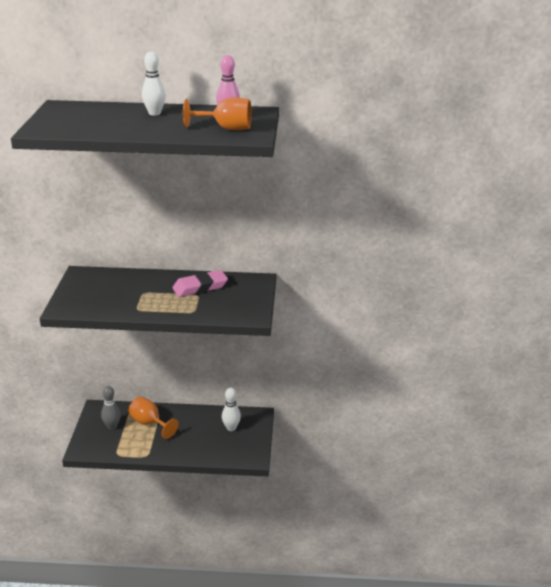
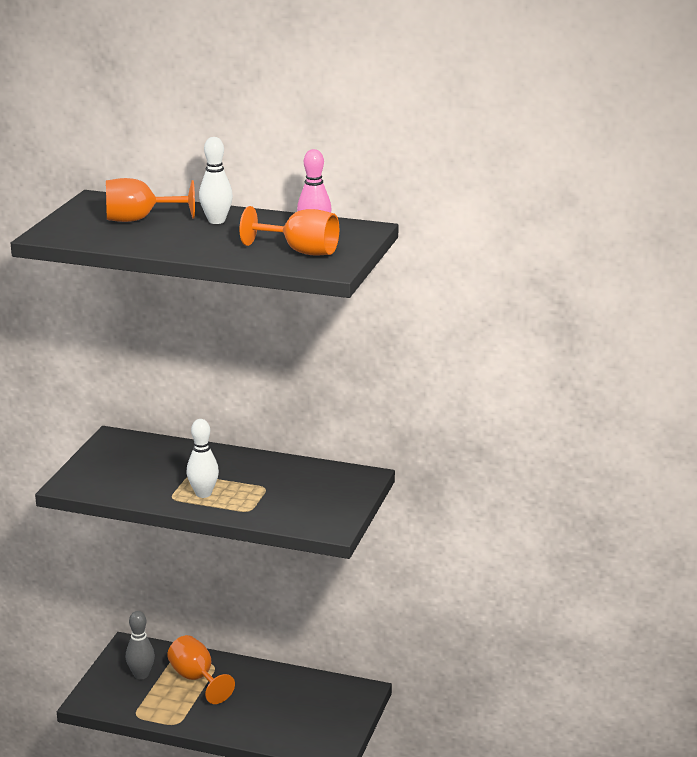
camera: 15 degrees right, 5 degrees down
pink eraser [172,270,228,297] -> none
white bowling pin [222,388,241,431] -> white bowling pin moved to [187,419,219,498]
none -> orange goblet [106,178,195,222]

